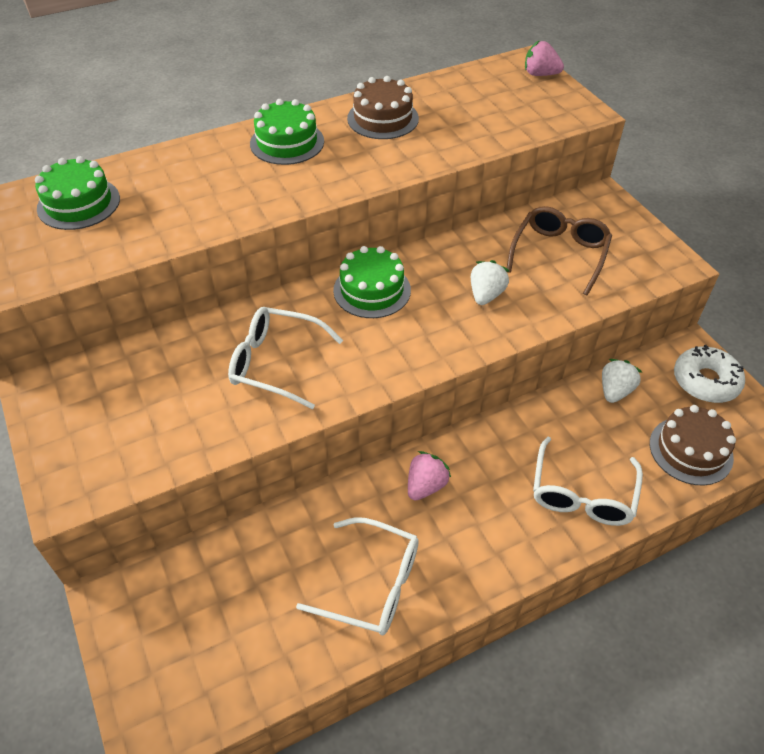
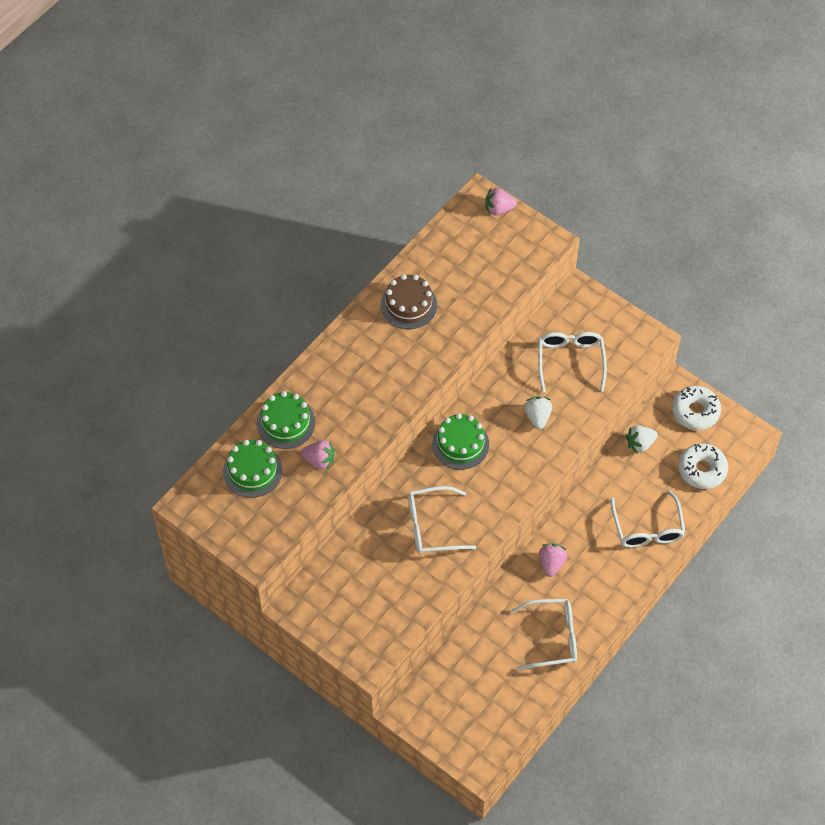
camera: 25 degrees left, 10 degrees up
green cake [250,99,324,165] -> green cake moved to [257,391,315,449]
brown glasses [507,206,612,296] -> white glasses [538,332,607,392]
white strawberry [602,359,642,403] -> white strawberry turned 120 degrees counterclockwise [626,425,658,454]
brown cake [650,405,736,485] -> white donut [678,443,728,489]
none -> pink strawberry [301,440,335,471]

